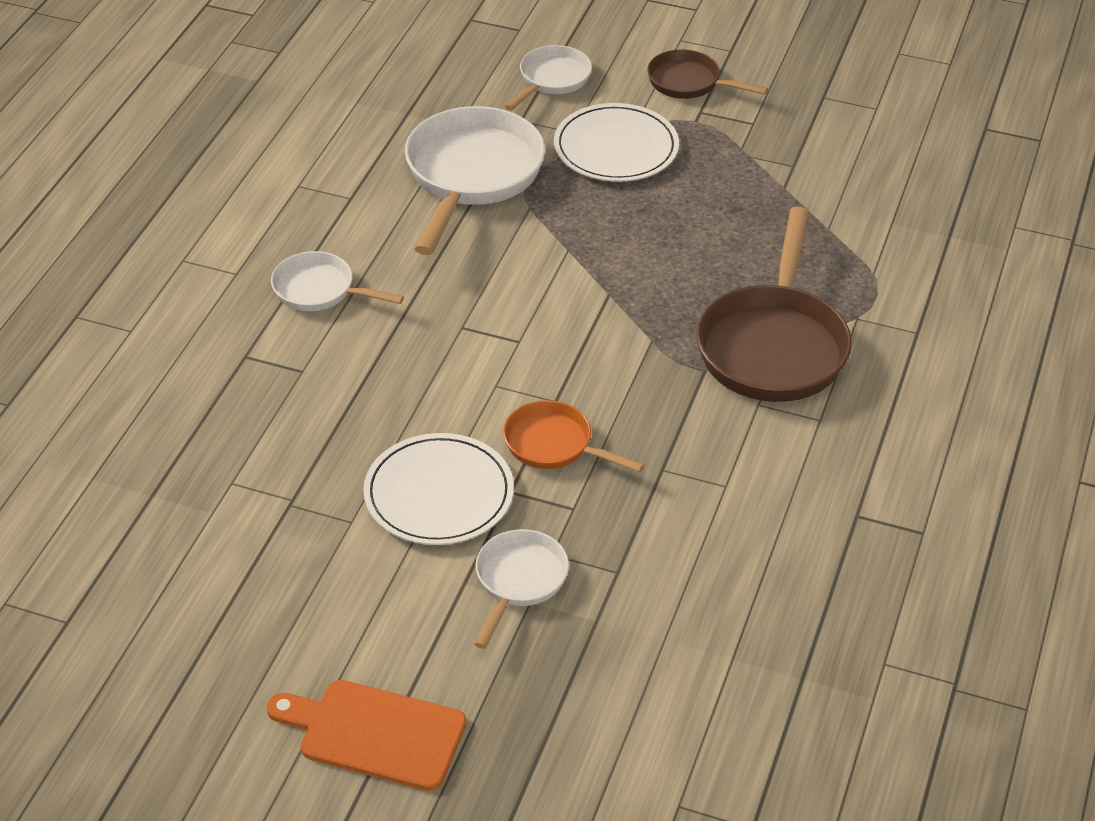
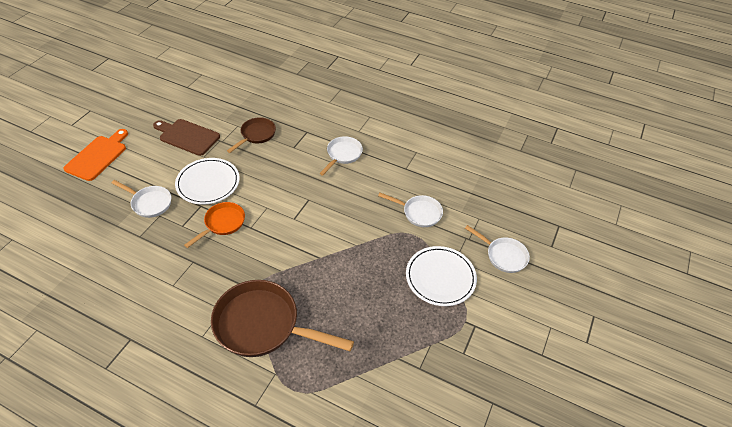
camera: 95 degrees right, 5 degrees up
white pan [405,106,545,255] -> white pan [378,193,443,227], size x0.54
brown pan [647,49,768,99] -> brown pan moved to [227,117,276,153]
none -> brown cutting board [153,119,220,156]

